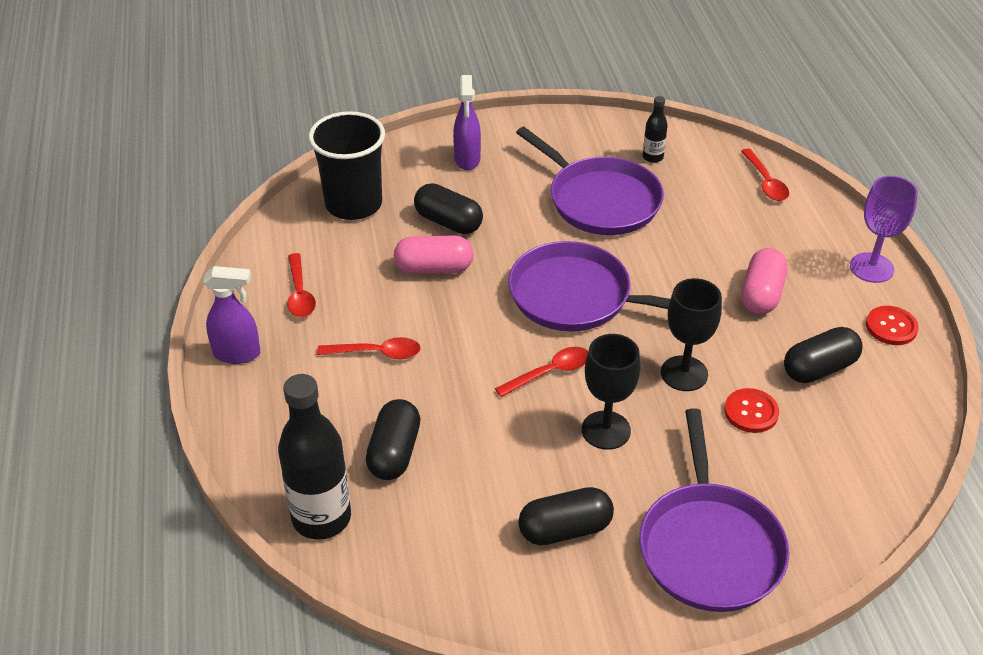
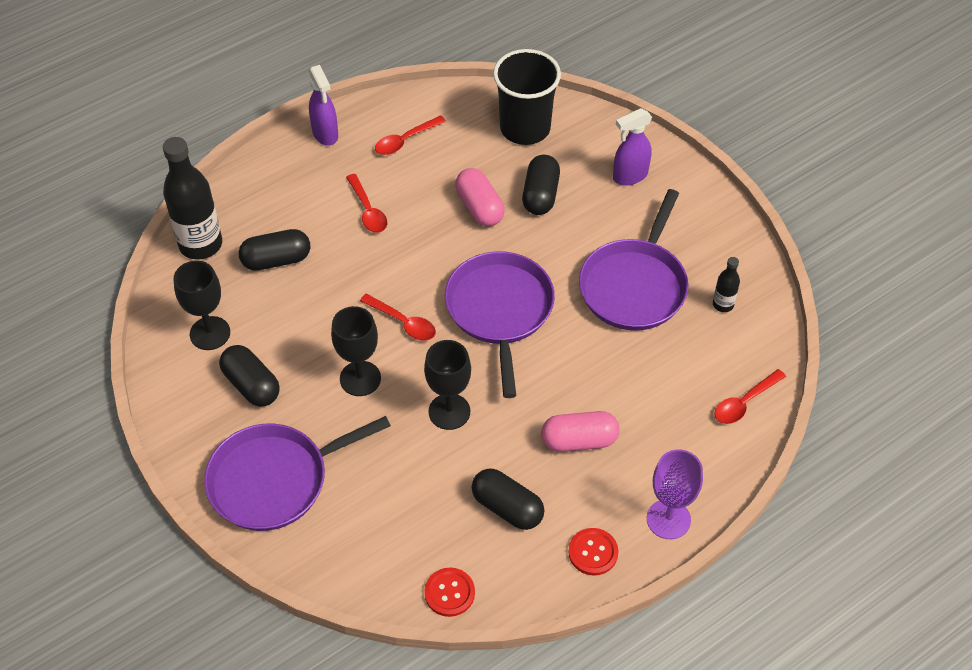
camera: 65 degrees right, 10 degrees up
red button [724,388,779,433] -> red button moved to [424,568,475,617]
none -> black goblet [174,260,230,350]

